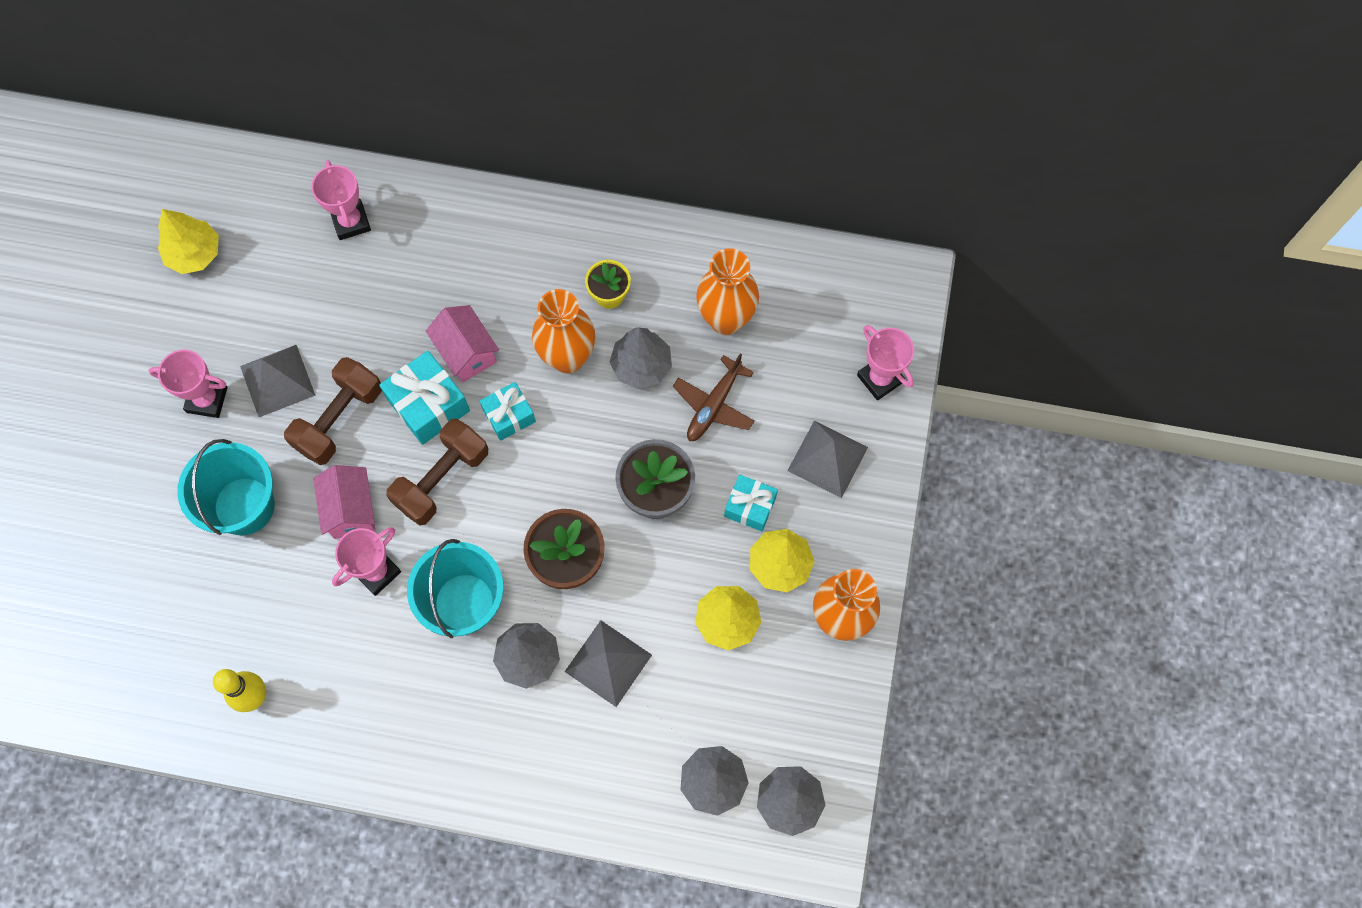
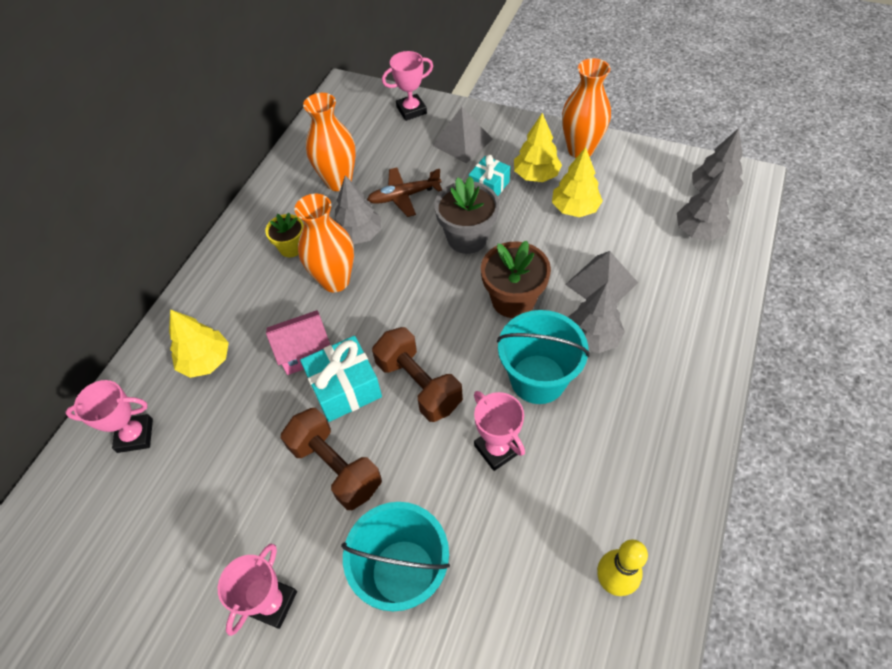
camera: 75 degrees left, 15 degrees down
yellow tree [158,209,219,274] -> yellow tree moved to [169,309,229,378]
grey pyramid [240,345,316,417] -> none
pink house [313,465,375,539] -> none
turquoise gift [480,382,536,441] -> none
brown plane [673,353,755,441] -> brown plane turned 120 degrees clockwise [367,167,442,217]

